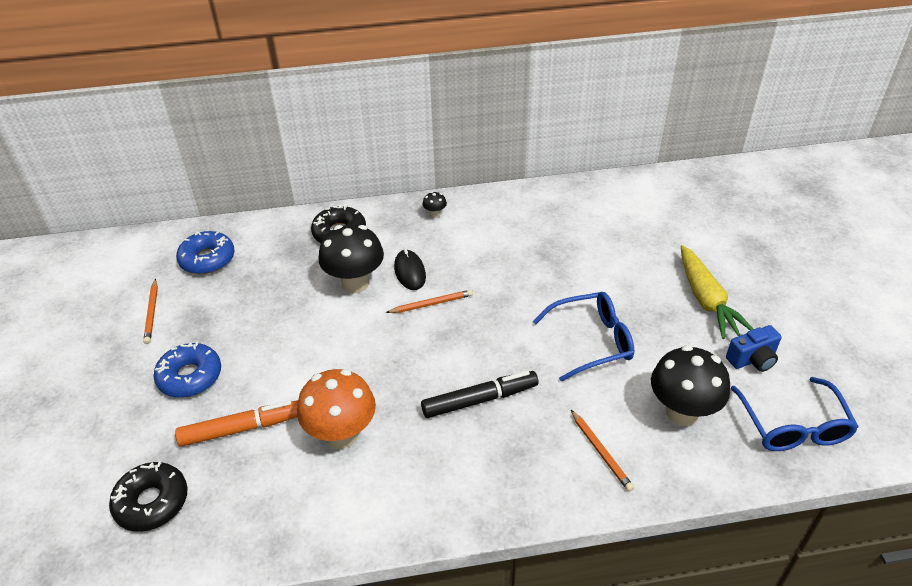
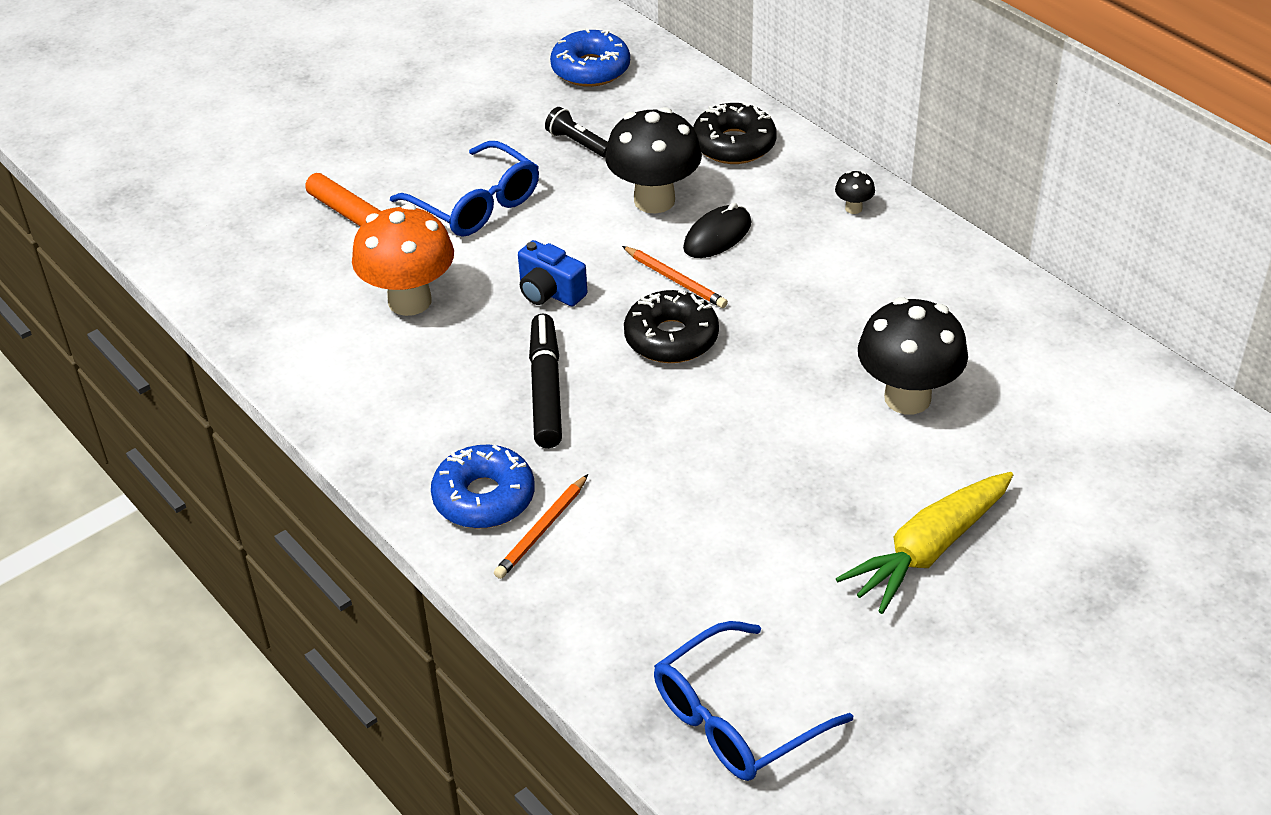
camera: 60 degrees right, 0 degrees up
black donut [109,461,188,532] -> black donut moved to [624,290,719,363]
orange pencil [143,279,158,344] -> none
blue donut [153,342,221,398] -> blue donut moved to [431,445,535,529]
black marker [421,371,538,418] -> black marker turned 135 degrees counterclockwise [529,314,562,448]
blue glasses [533,292,634,381] -> blue glasses moved to [390,141,539,237]
black mushroom [651,345,730,426] -> black mushroom moved to [858,297,968,414]
blue camera [726,325,782,372] -> blue camera moved to [518,240,587,306]
none -> black flashlight [545,107,608,157]

